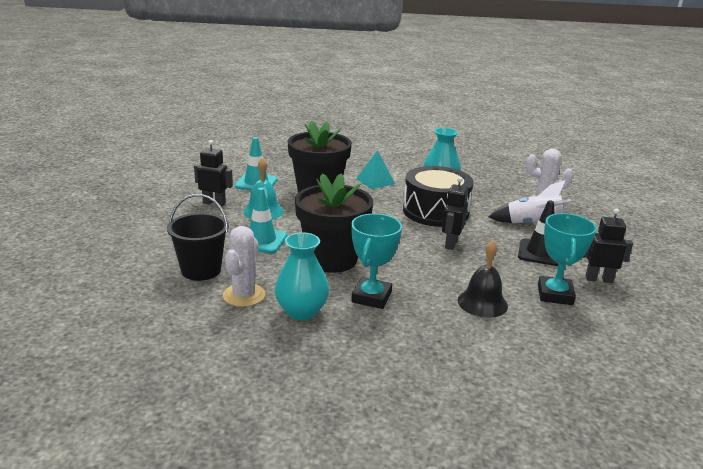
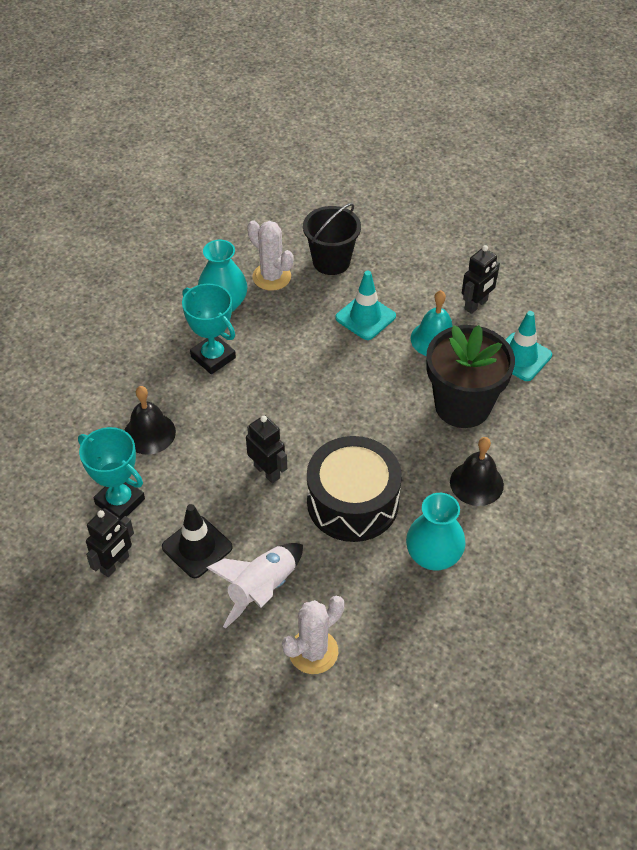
camera: 120 degrees right, 25 degrees up
black flower pot [295,173,373,273] -> none
turquoise pyramid [356,150,395,189] -> black bell [450,437,504,506]

